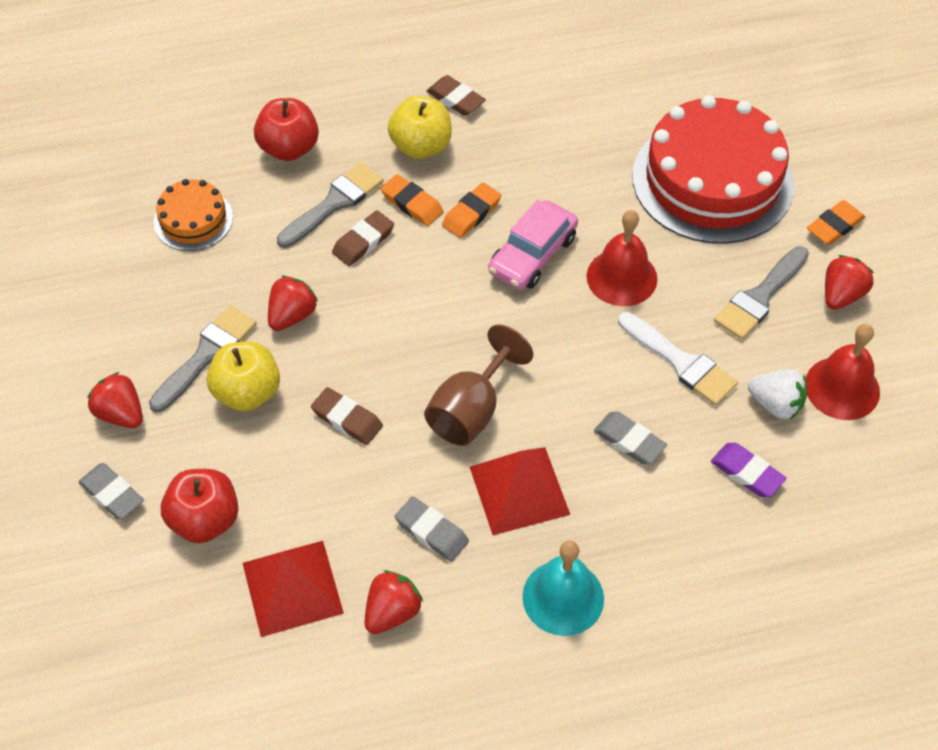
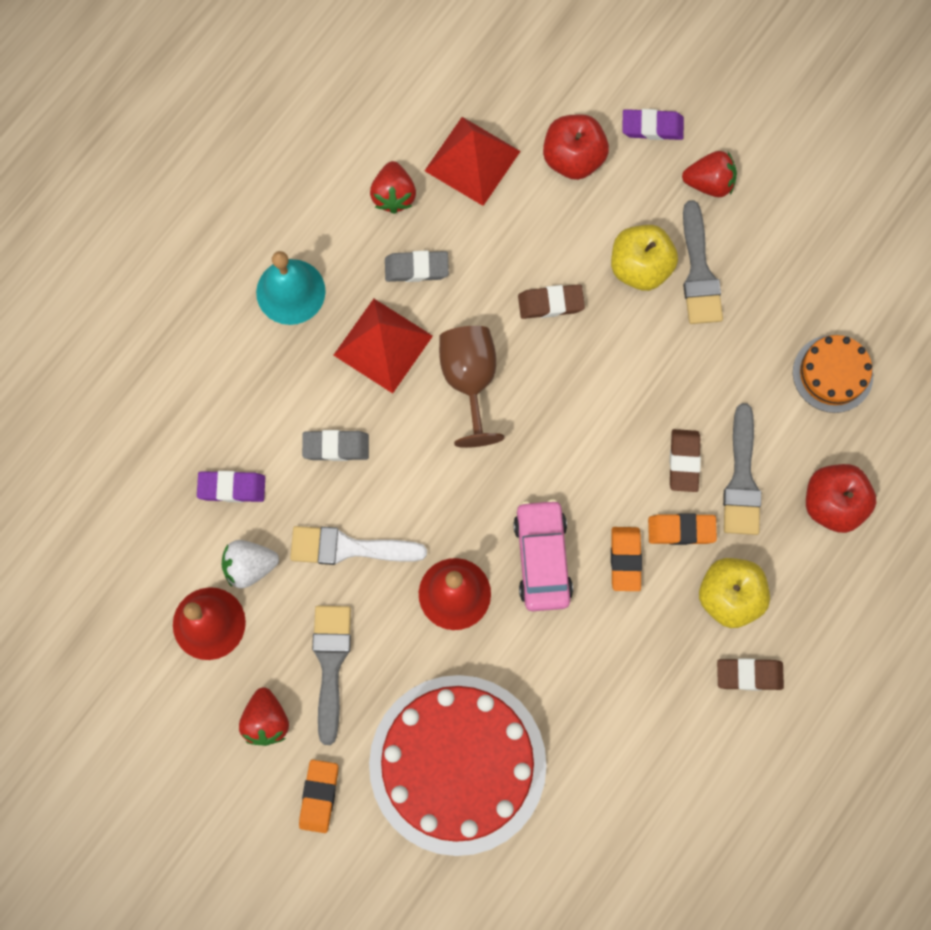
camera: 140 degrees right, 20 degrees up
grey eraser [78,463,144,520] -> purple eraser [622,109,684,140]
red strawberry [268,276,318,331] -> none

